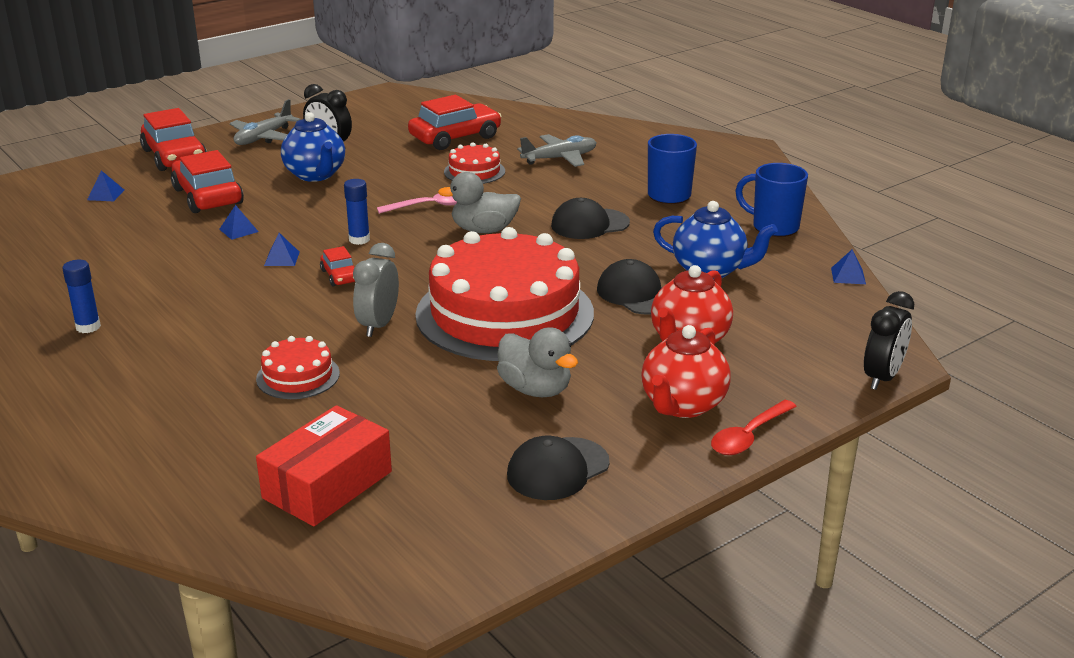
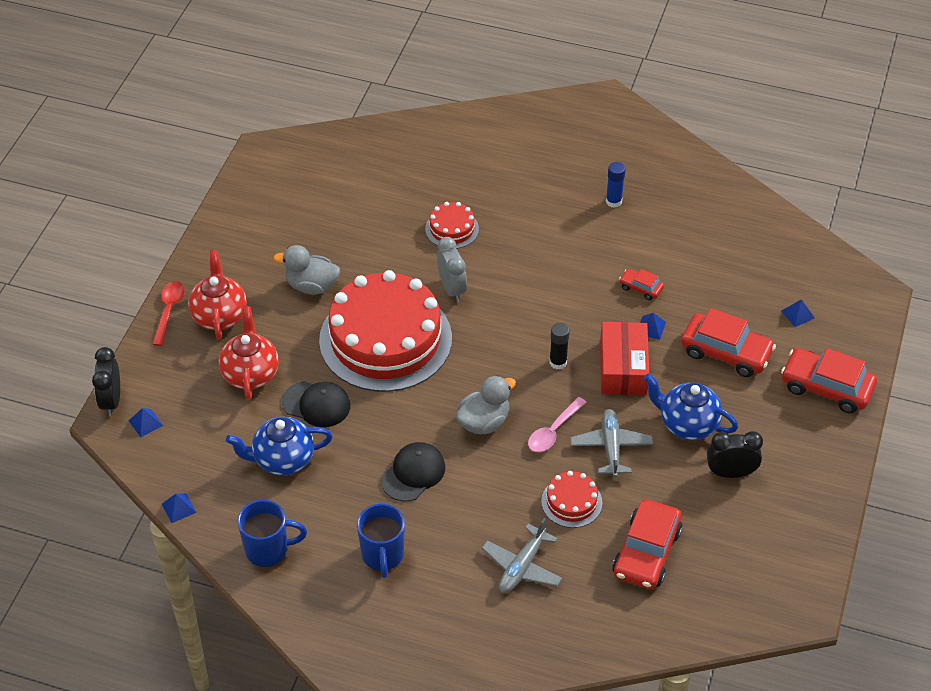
camera: 145 degrees right, 20 degrees up
grey plane [230,99,301,145] -> grey plane moved to [570,409,653,477]
red box [256,405,392,526] -> red box moved to [600,322,649,395]
blue pyramid [264,233,300,266] -> blue pyramid moved to [129,408,163,437]
red car [320,246,355,287] -> red car moved to [619,269,664,300]
blue glue stick [344,179,370,245] -> black glue stick [550,323,570,370]
black cap [507,436,610,500] -> none

